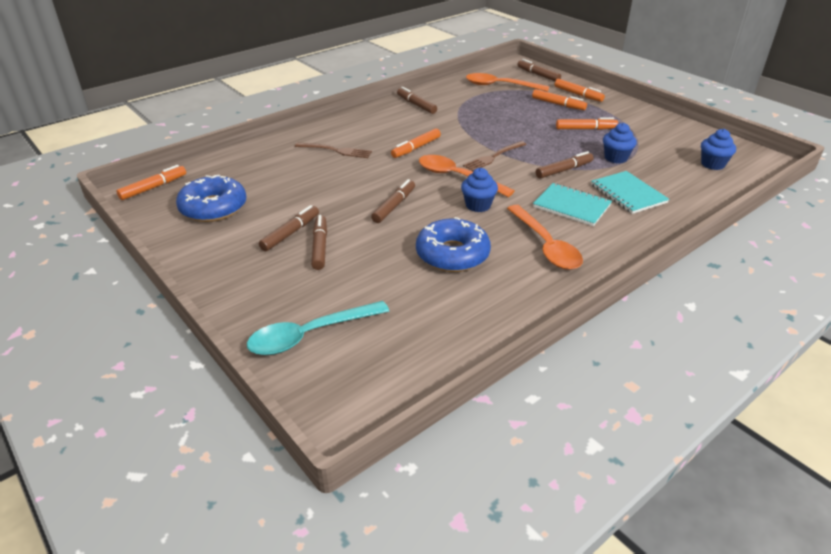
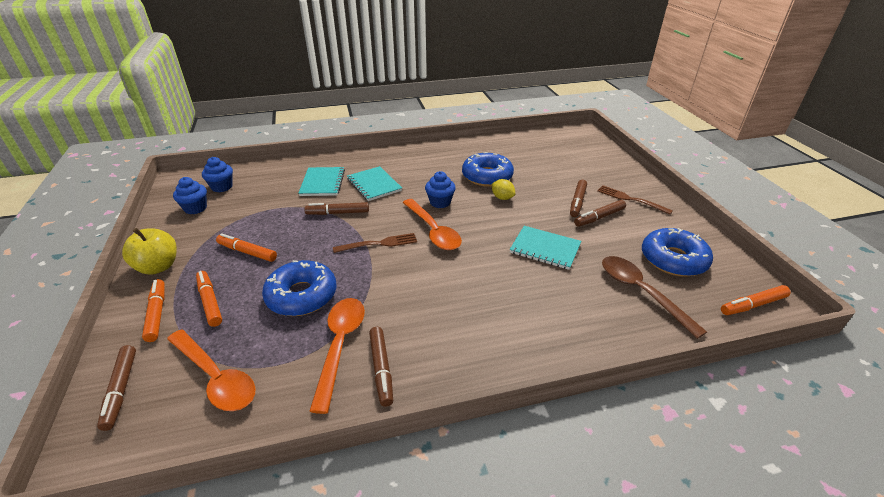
camera: 155 degrees left, 0 degrees up
turquoise spoon [247,301,389,355] -> none
brown fork [295,142,372,158] -> brown fork moved to [597,185,673,215]
brown marker [371,179,415,223] -> none
orange marker [391,128,441,158] -> none
orange spoon [507,205,583,270] -> orange spoon moved to [309,298,365,414]
blue cupcake [603,123,637,163] -> blue cupcake moved to [173,177,207,214]
none -> yellow apple [122,228,177,275]
none -> blue donut [262,260,337,316]
none -> yellow lemon [492,179,515,200]
none -> turquoise notebook [510,226,581,270]
none -> brown spoon [602,256,707,339]

